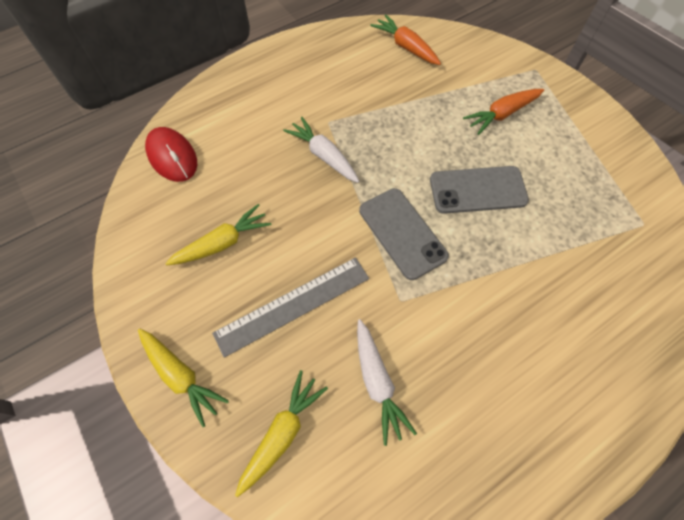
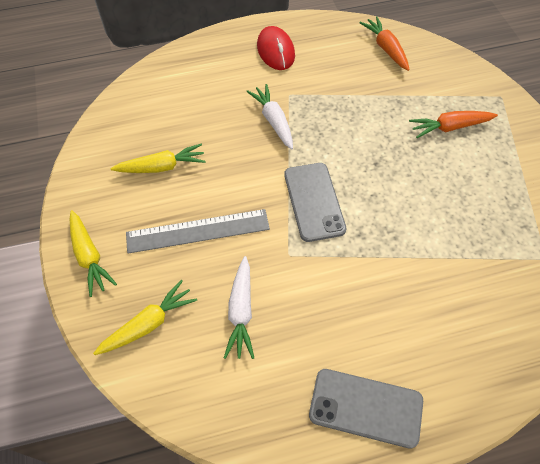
camera: 20 degrees right, 5 degrees down
red mouse [145,127,197,182] -> red mouse moved to [257,26,295,70]
grey phone [430,166,529,214] -> grey phone moved to [309,369,423,449]

